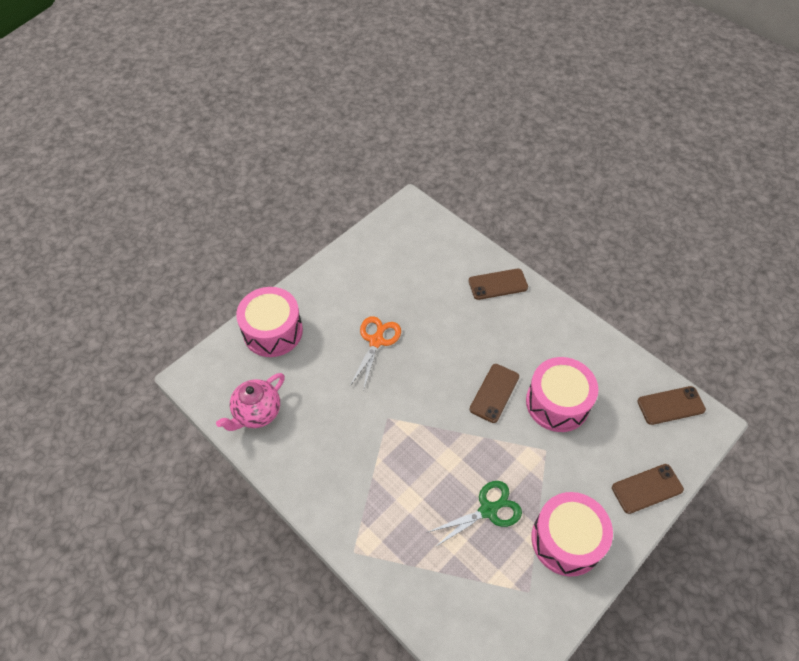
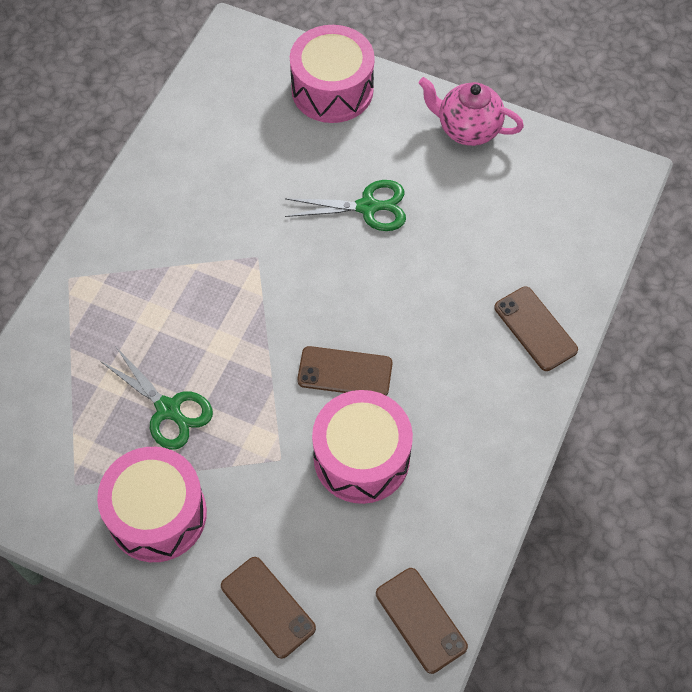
camera: 70 degrees right, 5 degrees up
pink teapot [216,373,285,431] -> pink teapot moved to [418,77,524,146]
orange scissors [350,316,401,388] -> green scissors [285,180,406,231]

